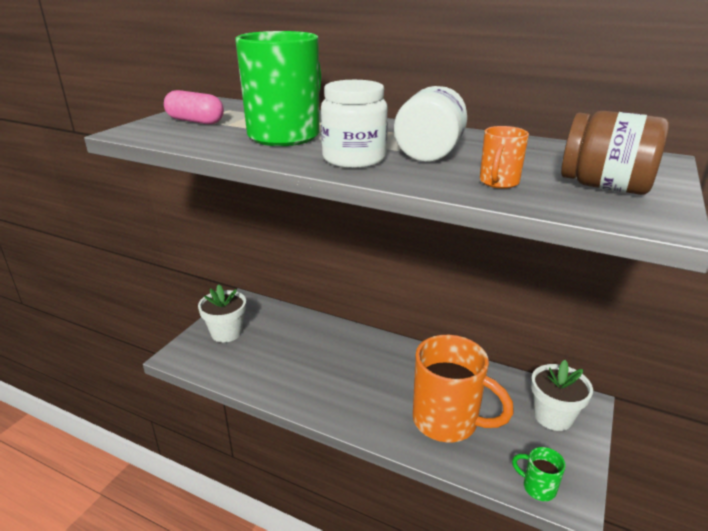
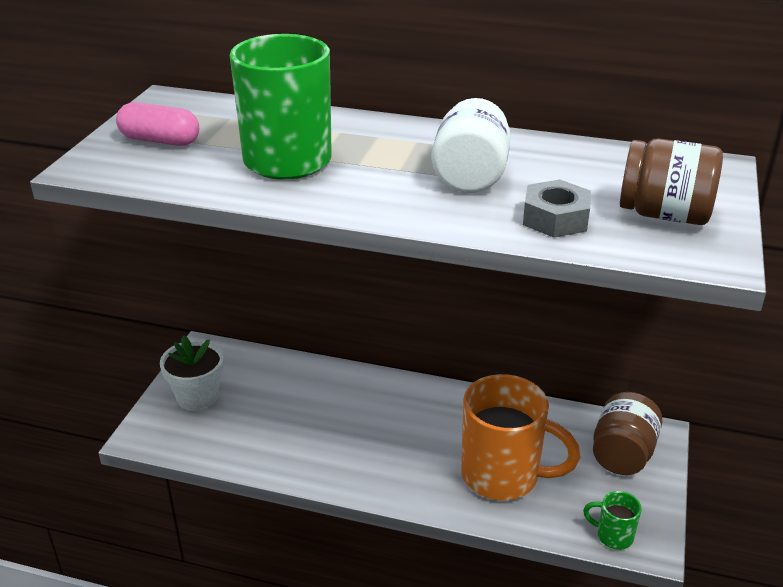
camera: 10 degrees left, 5 degrees up
white jar [321,80,388,168] -> none
orange mug [480,126,529,189] -> grey nut [523,179,591,238]
white flower pot [531,360,593,431] -> brown jar [593,392,663,475]

